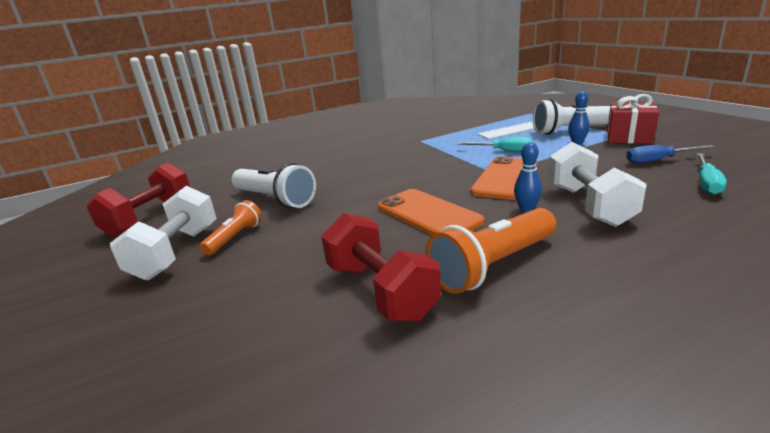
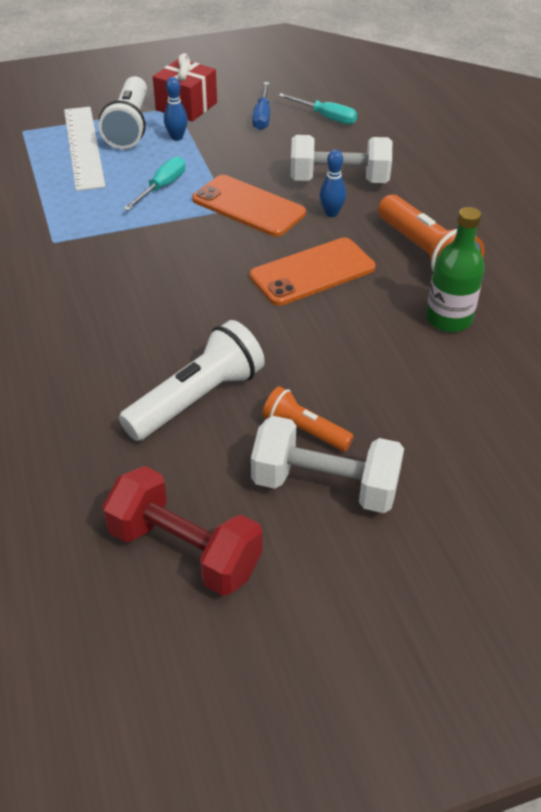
camera: 85 degrees left, 20 degrees up
red dumbbell [321,213,441,322] -> green bottle [426,207,485,332]

